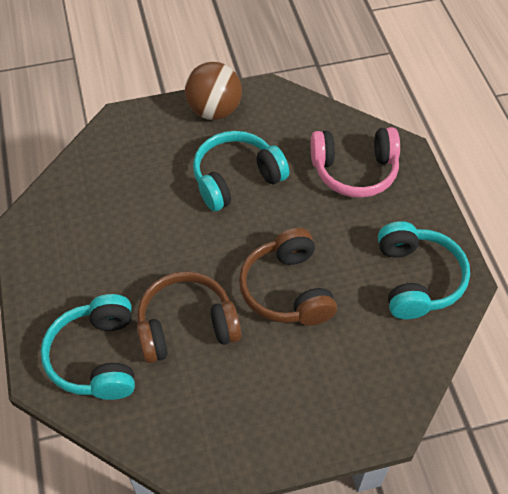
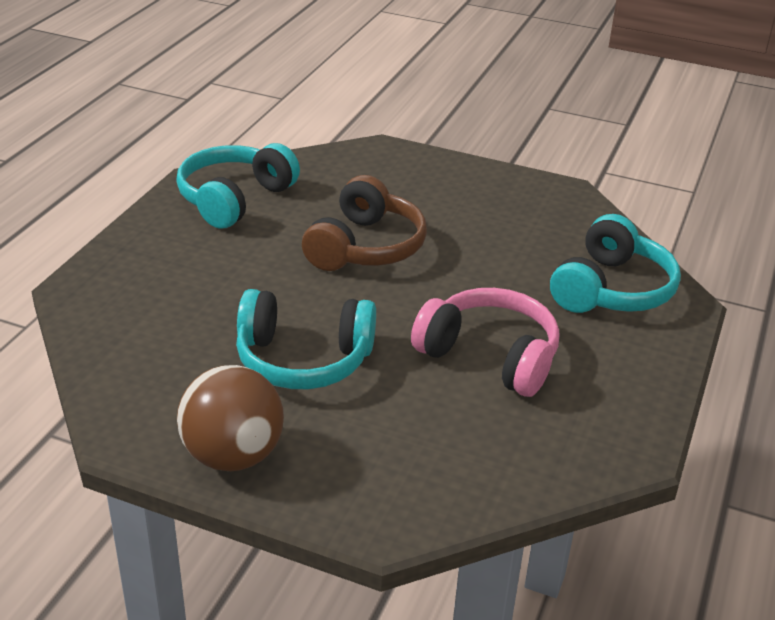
camera: 145 degrees left, 20 degrees down
brown headphones [137,271,241,363] -> none
pink headphones [311,127,400,198] -> pink headphones moved to [411,288,559,397]

